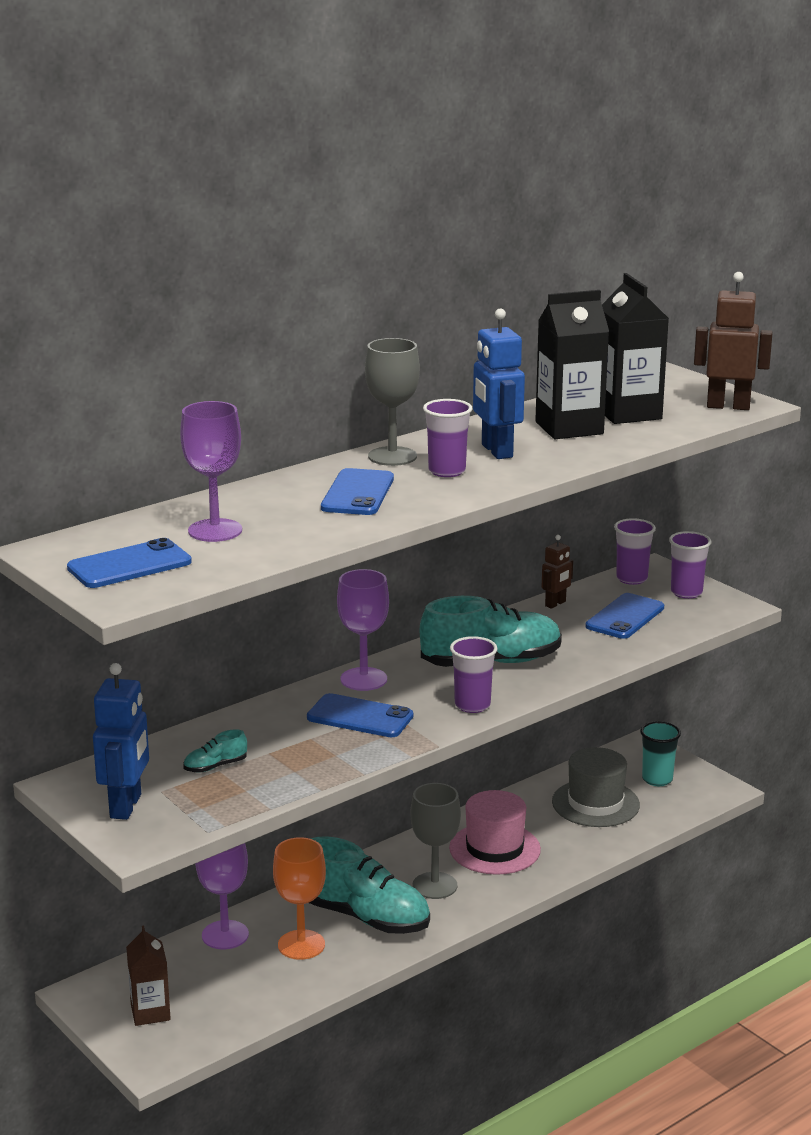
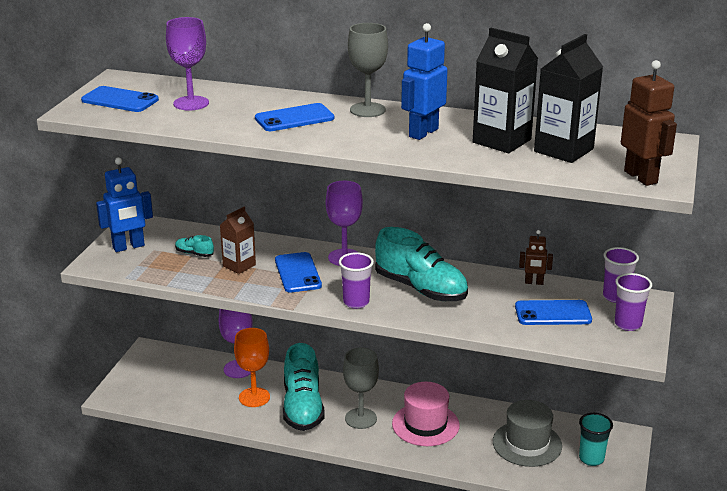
camera: 55 degrees right, 5 degrees up
brown carton [126,925,171,1026] -> brown carton moved to [220,207,256,274]
purple cup [423,399,472,477] -> none

